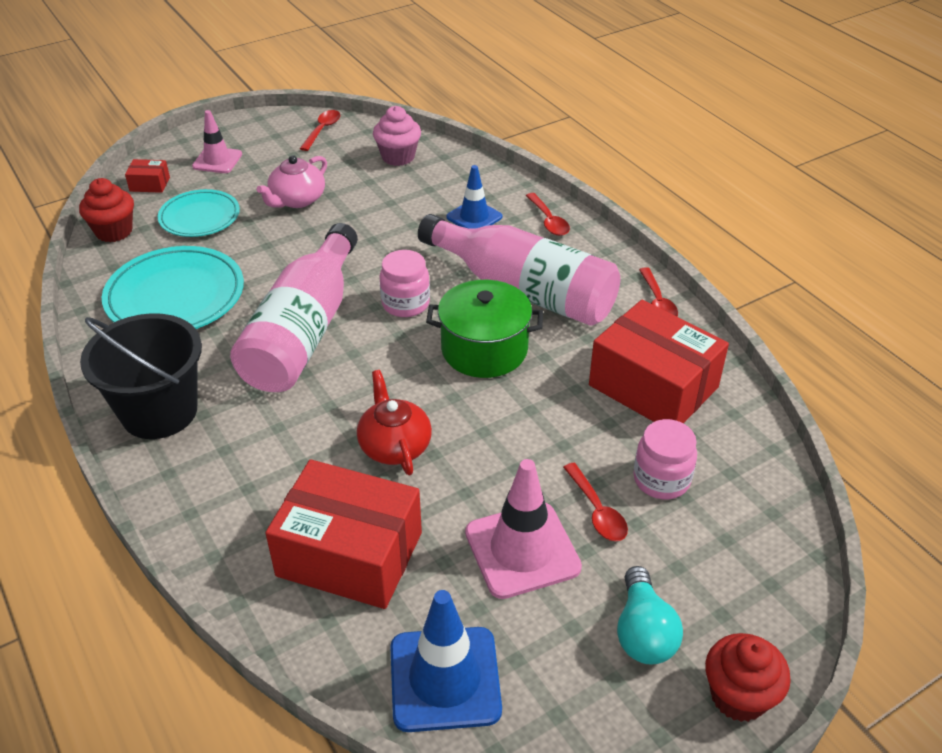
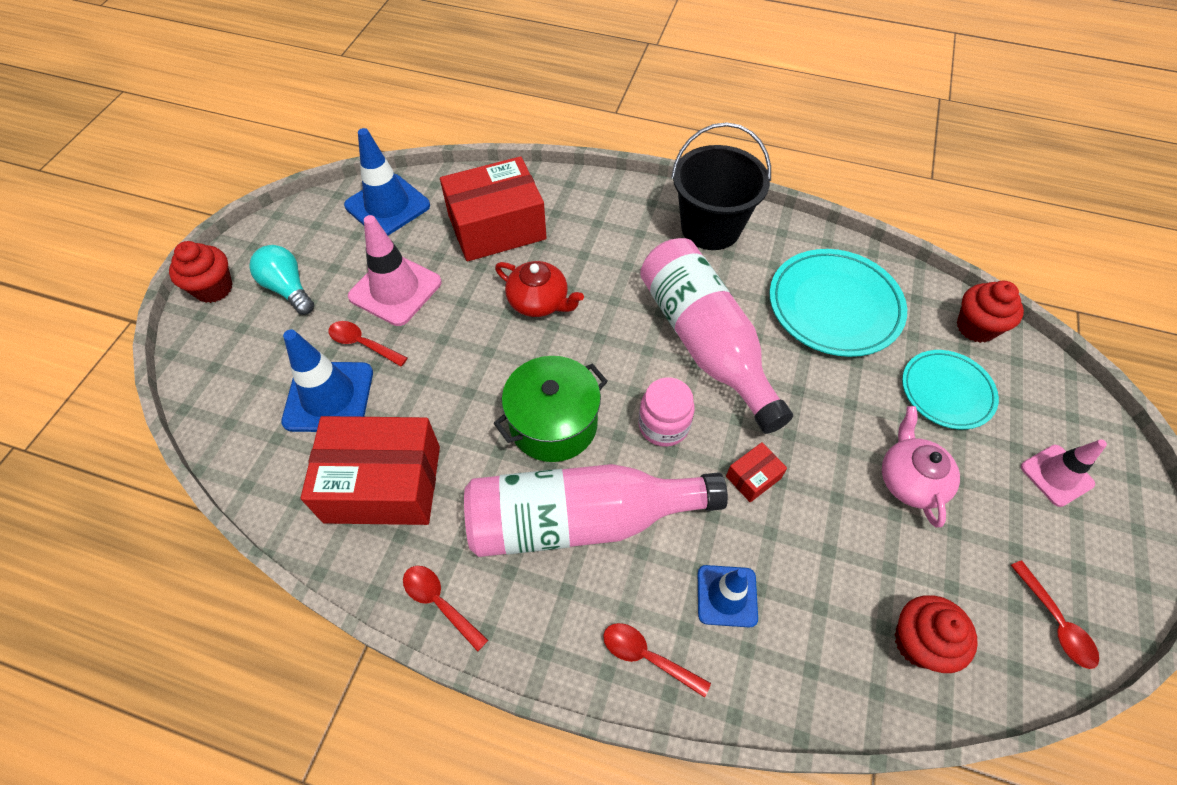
camera: 140 degrees right, 15 degrees up
red box [125,159,170,193] -> red box moved to [726,442,787,502]
pink cupcake [373,106,421,166] -> red cupcake [895,595,978,673]
pink jar [633,419,697,499] -> blue traffic cone [281,330,373,432]

